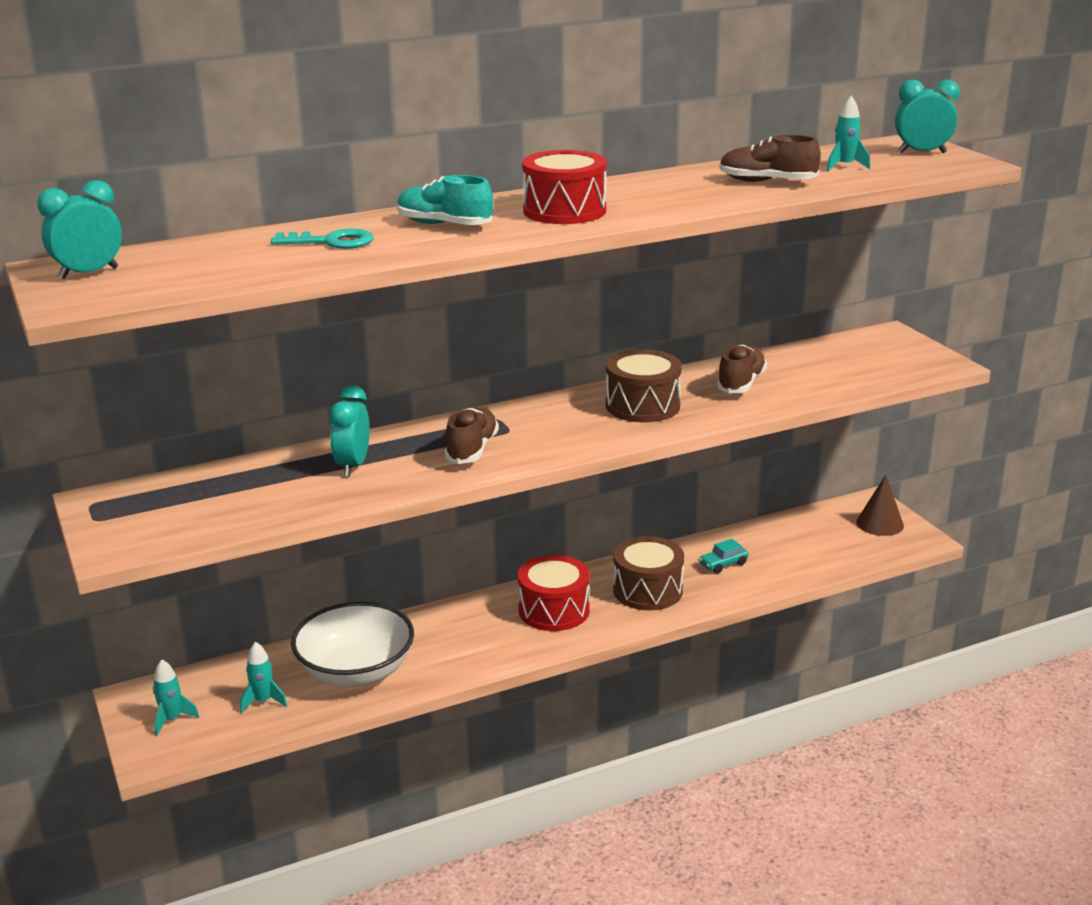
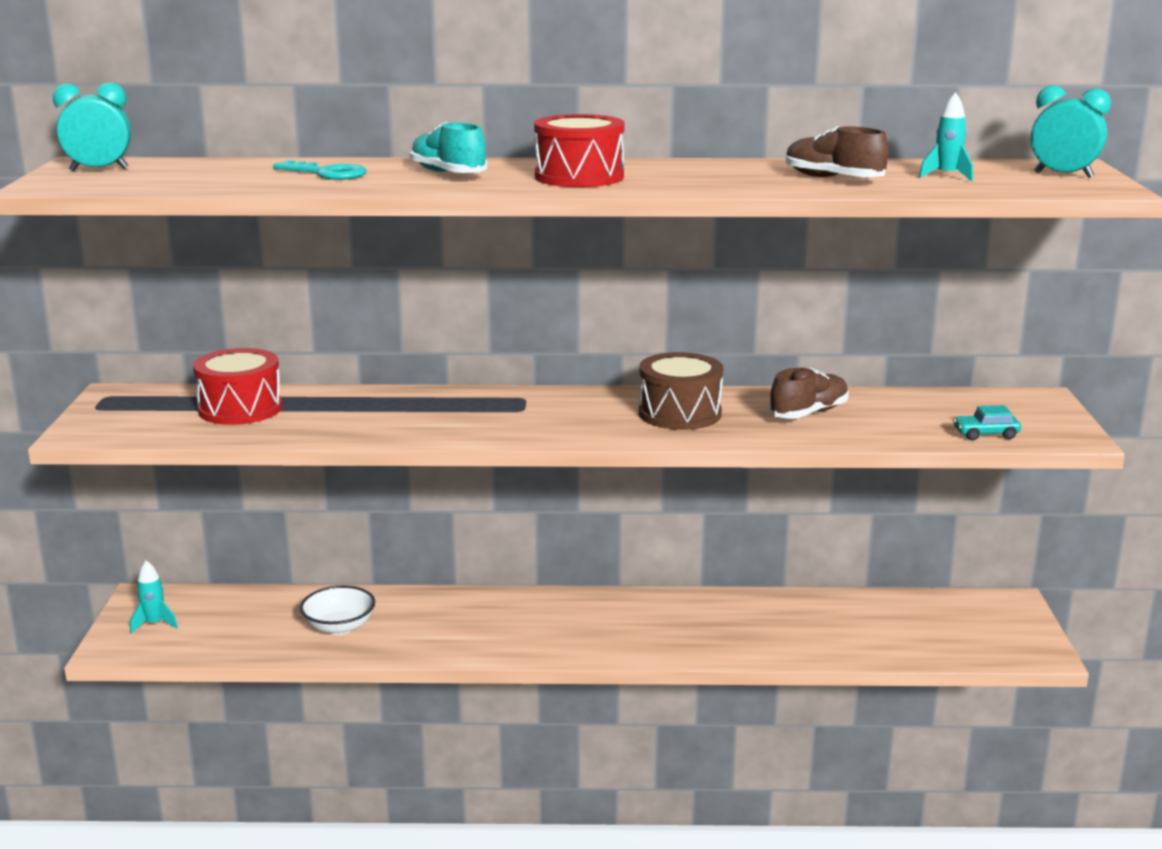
camera: 25 degrees right, 5 degrees down
turquoise rocket [240,642,287,713] -> none
white bowl [291,602,414,687] -> white bowl [300,586,375,635], size x0.60
turquoise clock [329,385,370,477] -> none
brown shoe [444,407,499,464] -> none
red drum [518,555,590,631] -> red drum moved to [193,348,282,425]
brown drum [613,536,684,610] -> none
turquoise car [699,539,749,574] -> turquoise car moved to [953,405,1021,440]
brown cone [856,475,904,536] -> none

